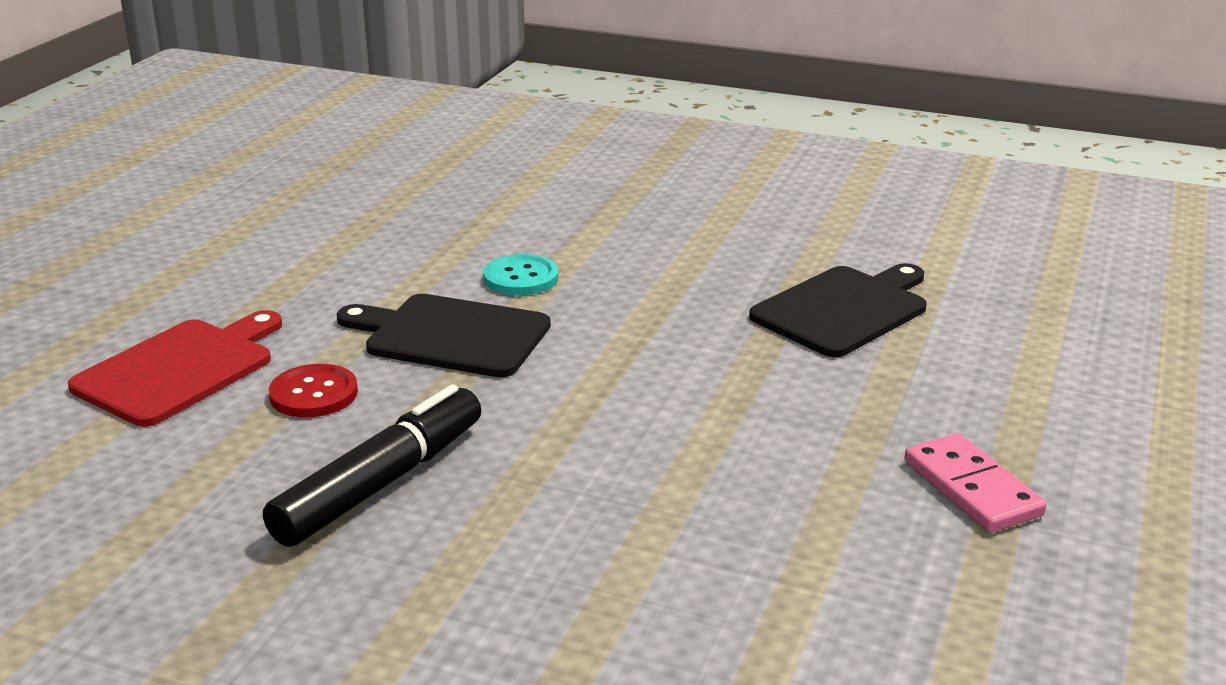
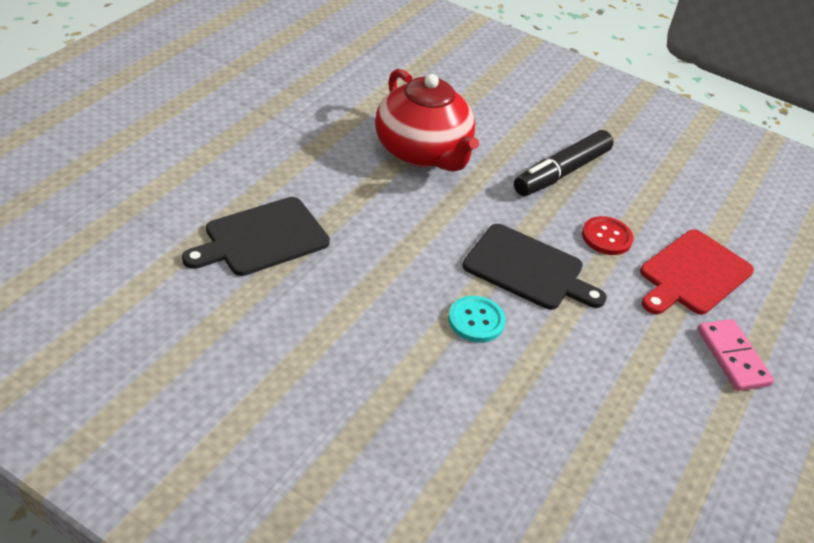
camera: 175 degrees left, 15 degrees up
pink domino [905,433,1047,533] -> pink domino moved to [698,319,774,391]
none -> red teapot [375,69,479,172]

